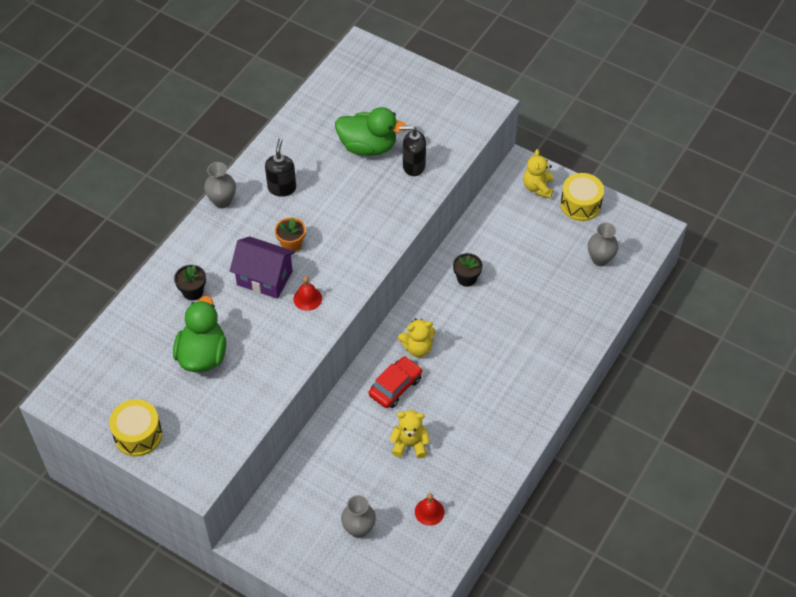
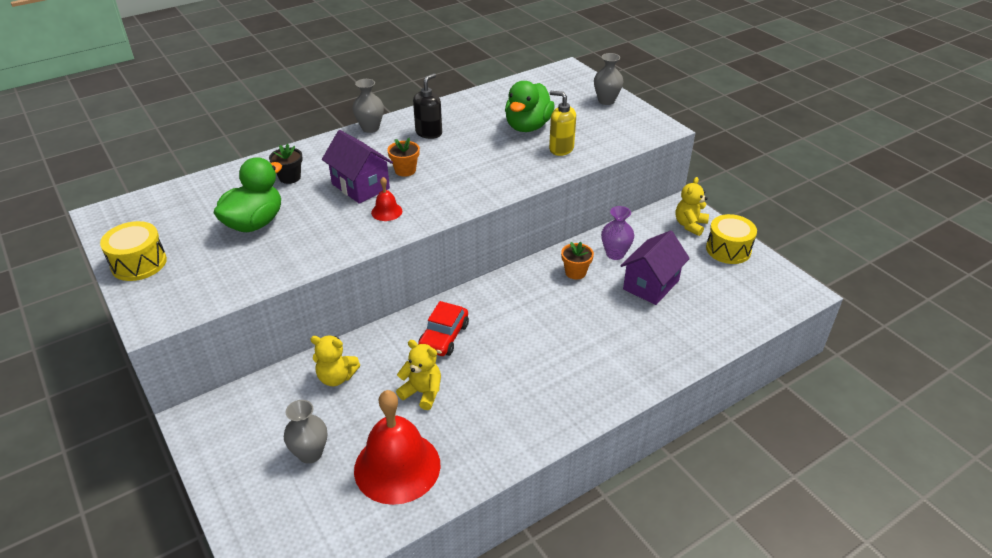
camera: 25 degrees right, 15 degrees down
green duck [335,107,407,156] -> green duck turned 75 degrees clockwise [505,81,555,132]
red car [369,356,422,408] -> red car turned 135 degrees clockwise [418,301,469,356]
yellow teddy bear [398,318,436,357] -> yellow teddy bear moved to [310,336,360,386]
black soap dispenser [399,126,426,176] -> yellow soap dispenser [549,91,576,156]
red bell [415,493,445,526] -> red bell [354,390,441,505], size x2.31
black flower pot [453,253,483,287] -> orange flower pot [561,242,594,280]
grey vase [588,223,619,266] -> grey vase moved to [594,53,623,105]
none -> purple vase [601,206,634,260]
none -> purple house [620,230,690,305]

